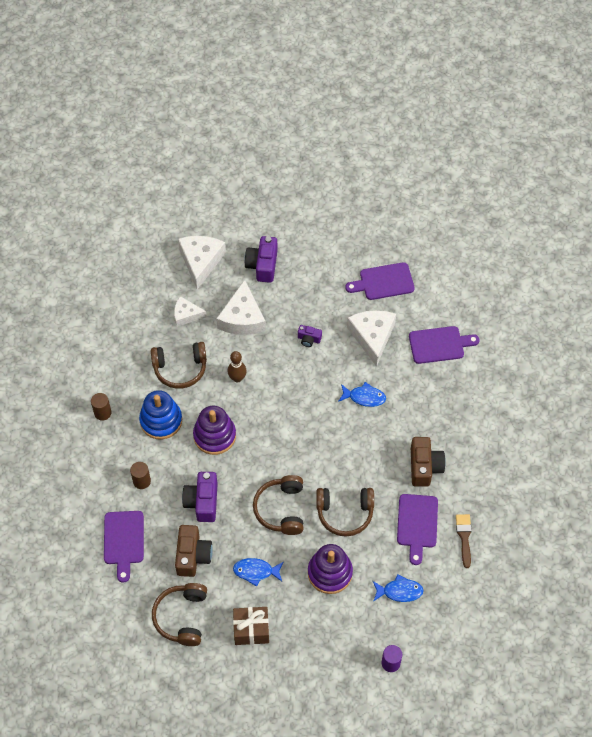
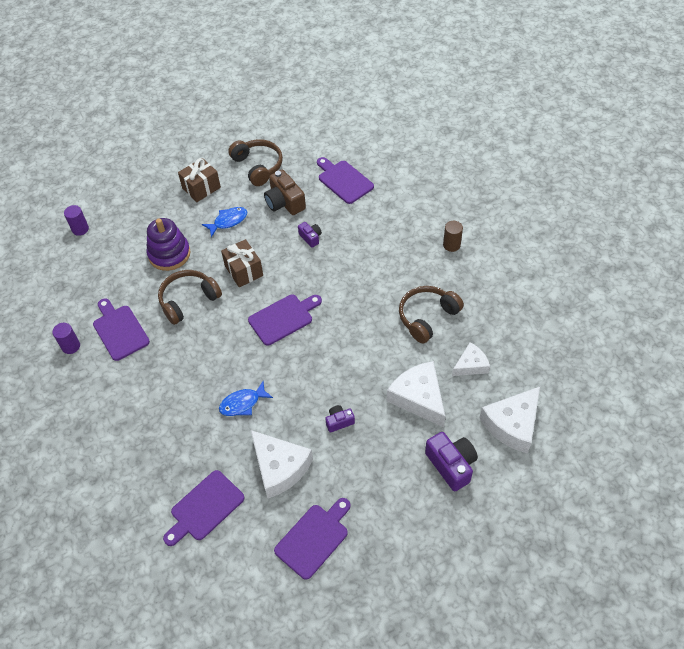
camera: 145 degrees right, 5 degrees down
brown cylinder [130,462,151,489] -> none
blue stacking toy [139,390,182,440] -> none
white cheese [178,236,226,289] -> white cheese turned 75 degrees clockwise [480,387,540,454]
purple camera [182,472,218,522] -> purple camera [298,222,322,248], size x0.55
purple stacking toy [193,406,236,455] -> none
brown bowling pin [228,351,247,382] -> none
brown headphones [253,475,304,535] -> brown gift [221,239,263,287]
blue fish [373,574,424,602] -> none
brown camera [411,437,446,487] -> none
brown brush [456,514,472,568] -> purple cylinder [52,323,80,354]
none -> purple cutting board [248,295,322,346]

